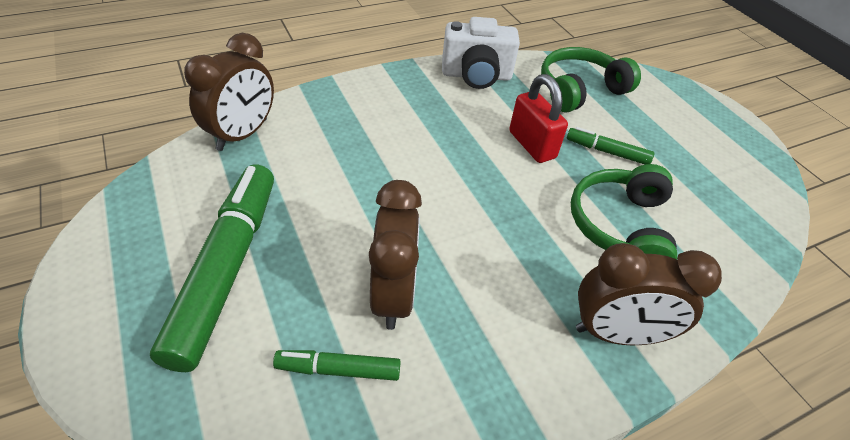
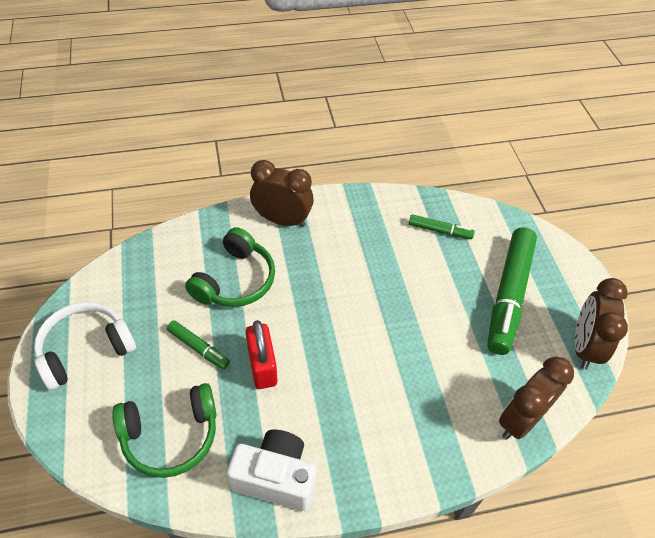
camera: 165 degrees left, 5 degrees up
brown clock [369,180,422,330] -> brown clock moved to [575,278,628,369]
none -> white headphones [34,302,136,390]

